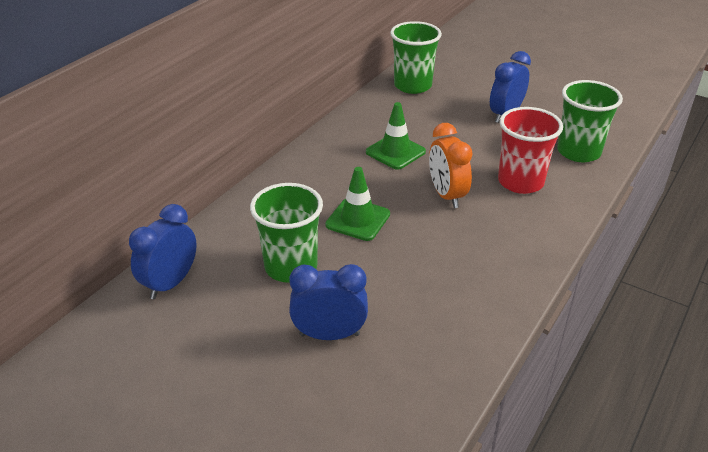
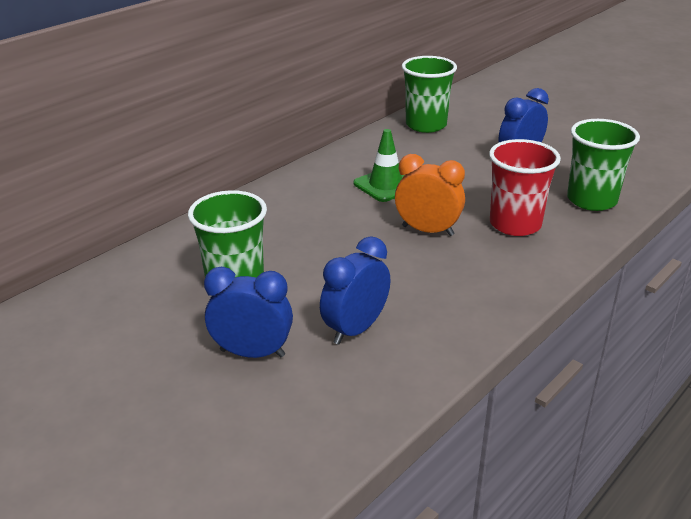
camera: 10 degrees right, 5 degrees down
blue clock [129,204,197,299] -> blue clock moved to [320,236,391,345]
green traffic cone [325,167,390,241] -> none
orange clock [429,123,473,208] -> orange clock turned 120 degrees clockwise [395,154,465,236]

